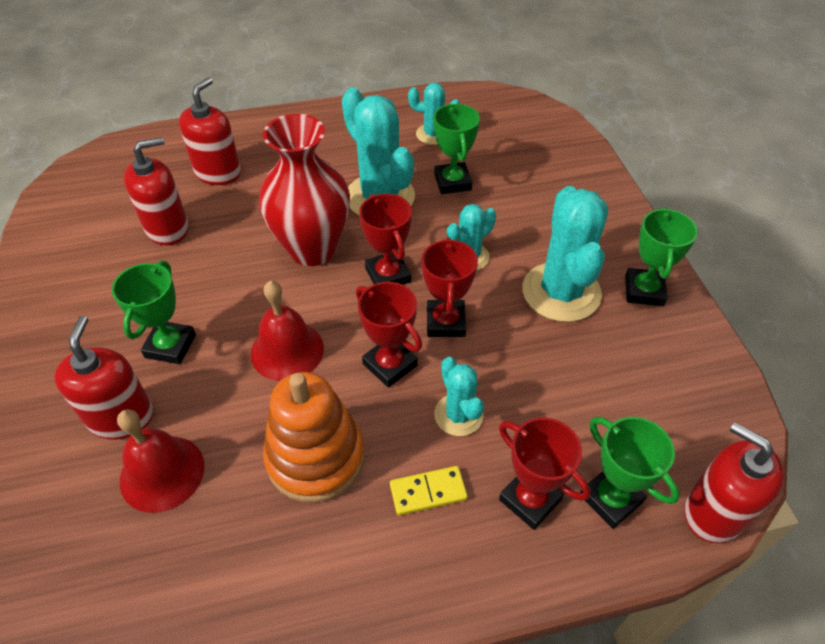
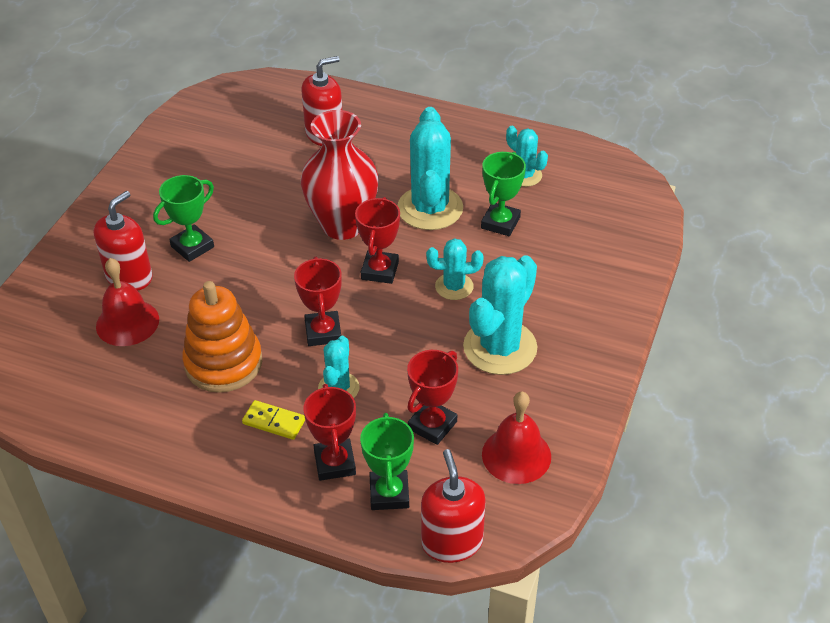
camera: 35 degrees right, 5 degrees down
red soap dispenser [124,137,189,245] -> none
red bell [251,281,324,381] -> red bell moved to [482,391,551,484]
red trophy [422,237,478,337] -> red trophy moved to [407,350,458,445]
green trophy [625,207,698,306] -> none

